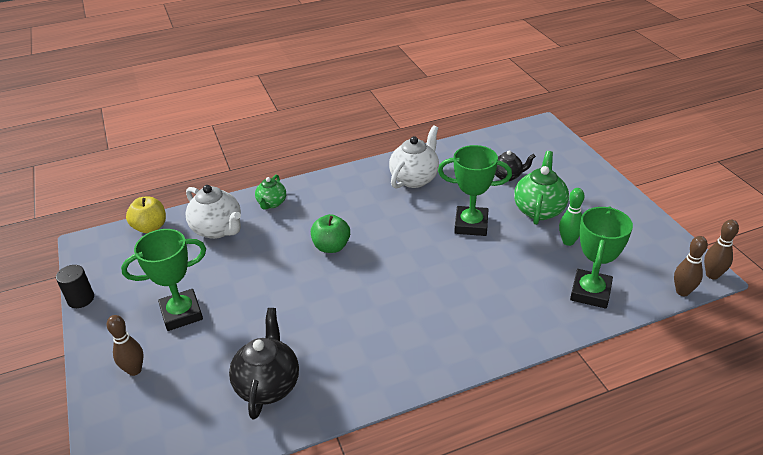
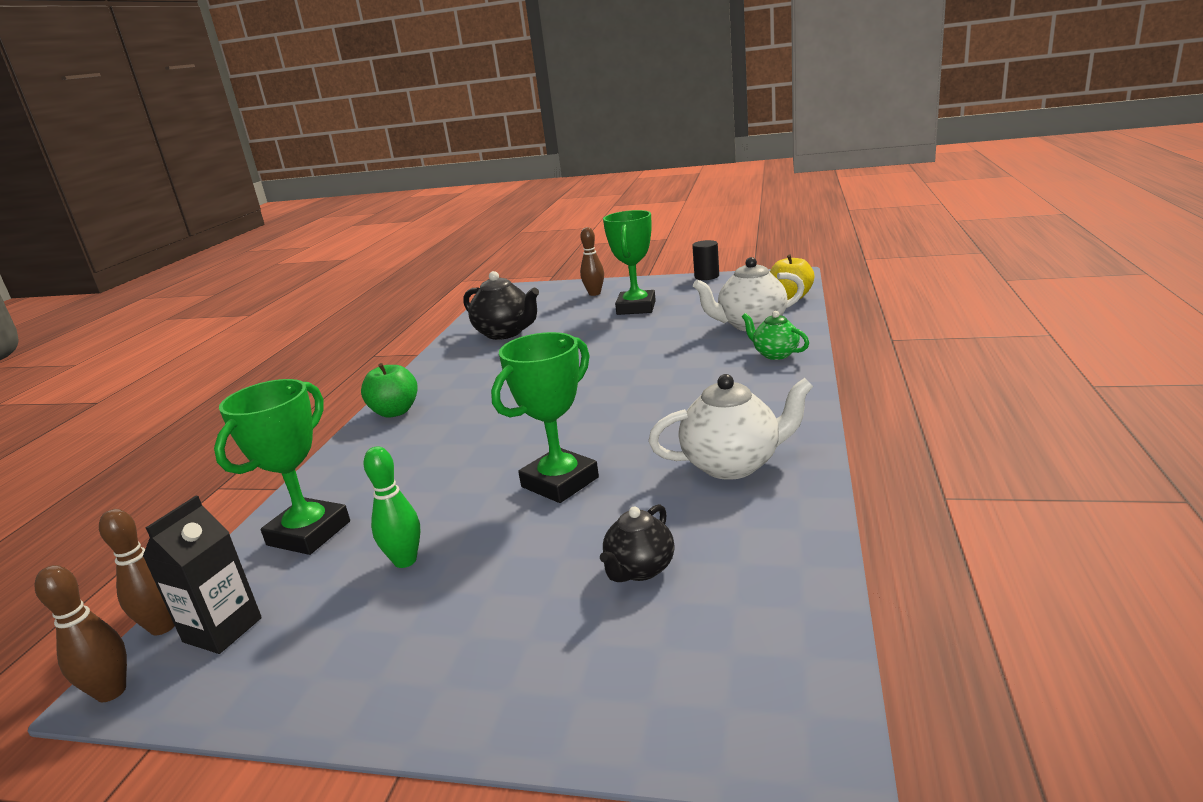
camera: 125 degrees right, 15 degrees down
green apple [311,214,350,253] -> green apple moved to [361,363,418,418]
white teapot [389,125,439,189] -> white teapot turned 75 degrees counterclockwise [648,374,813,480]
green teapot [514,151,569,225] -> none
green trophy [570,206,633,309] -> green trophy turned 60 degrees clockwise [214,379,350,555]
none -> black carton [143,496,262,654]

